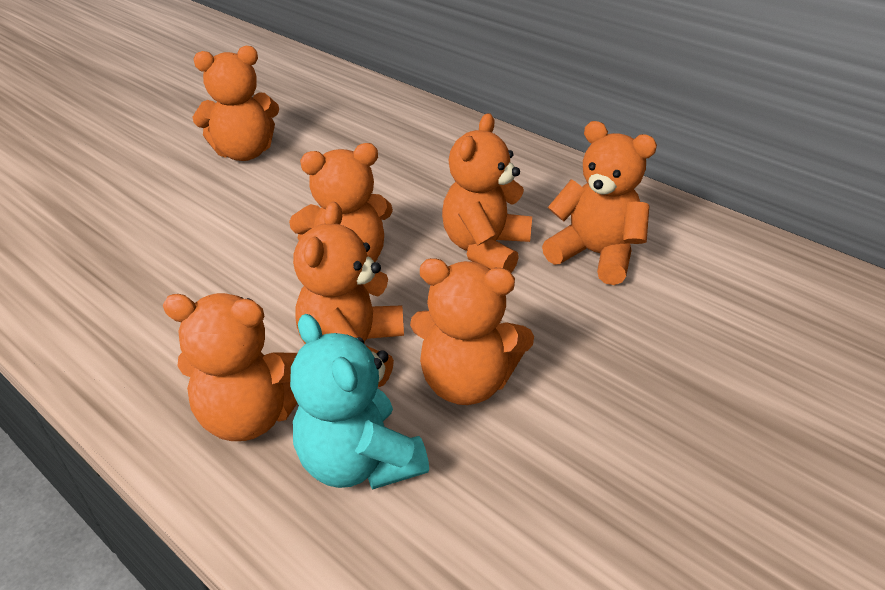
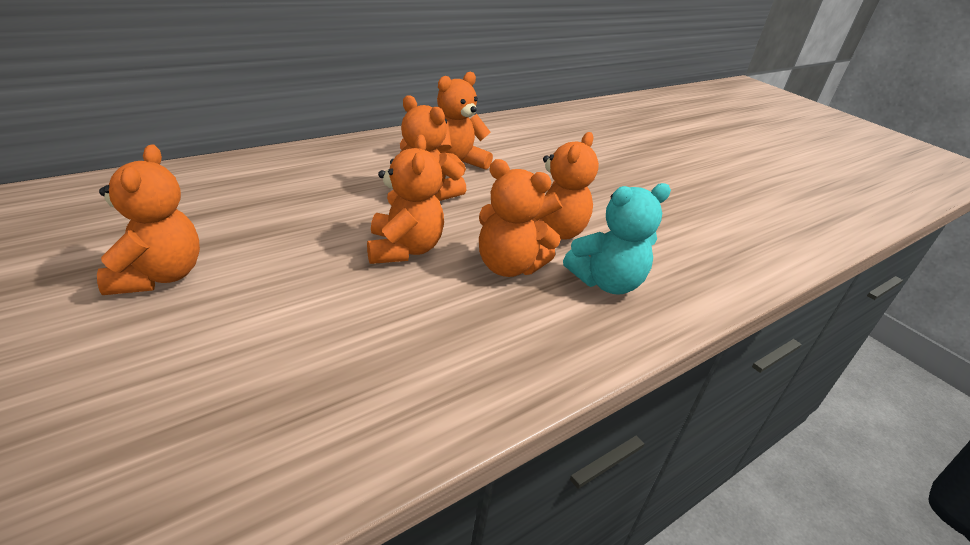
camera: 80 degrees left, 5 degrees down
orange teddy bear [163,293,297,441] -> none

